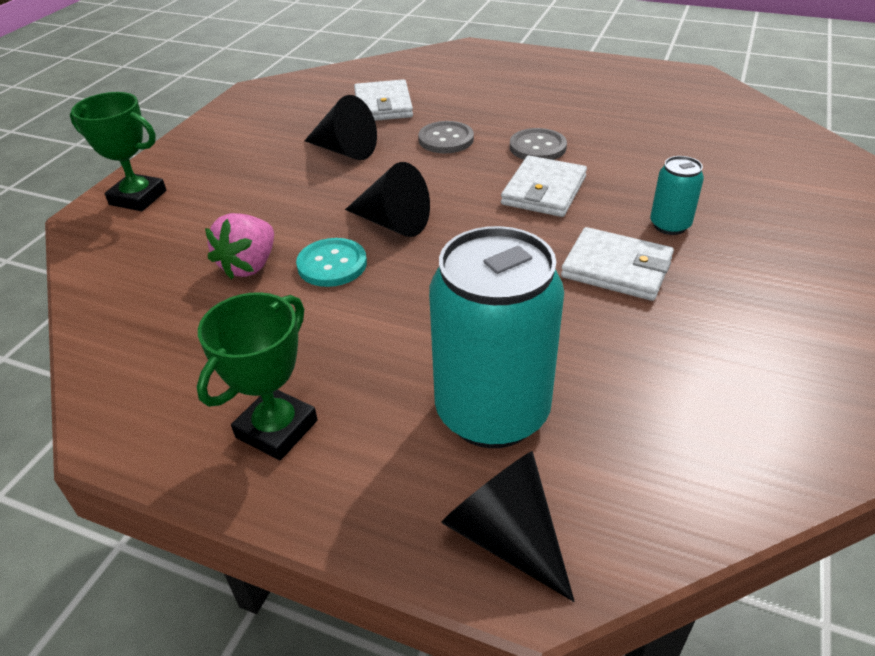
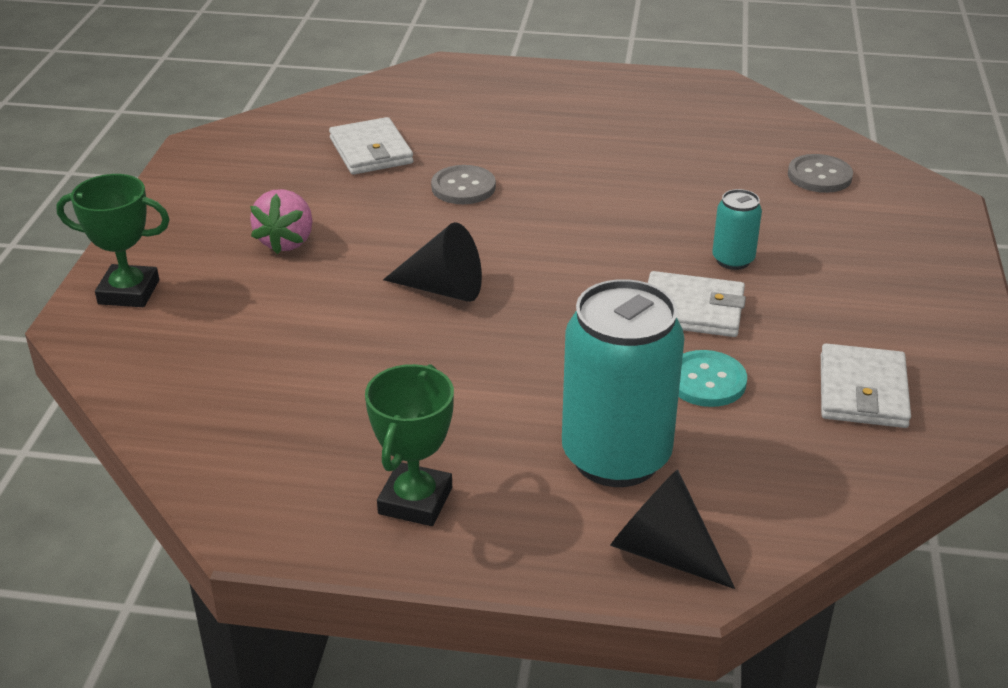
camera: 15 degrees left, 5 degrees down
pink strawberry [205,213,274,280] -> pink strawberry moved to [250,189,313,254]
turquoise button [296,238,367,287] -> turquoise button moved to [678,350,747,407]
black cone [304,95,377,160] -> none
white wallet [501,156,587,217] -> white wallet moved to [821,343,911,428]
grey button [510,128,567,160] -> grey button moved to [788,154,853,193]

